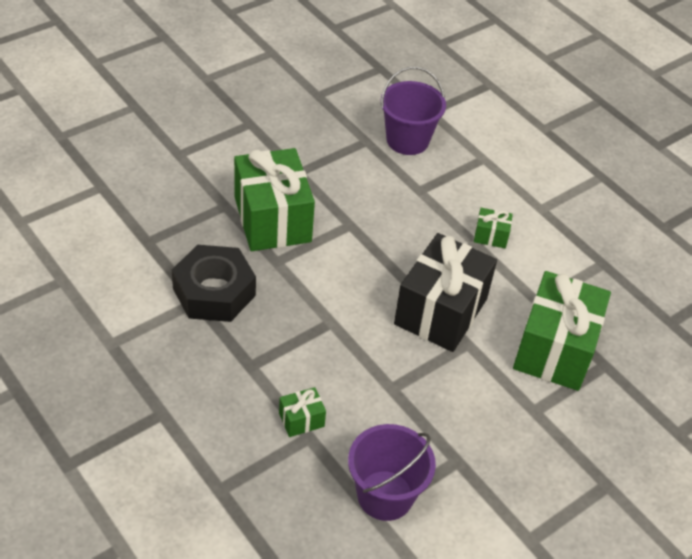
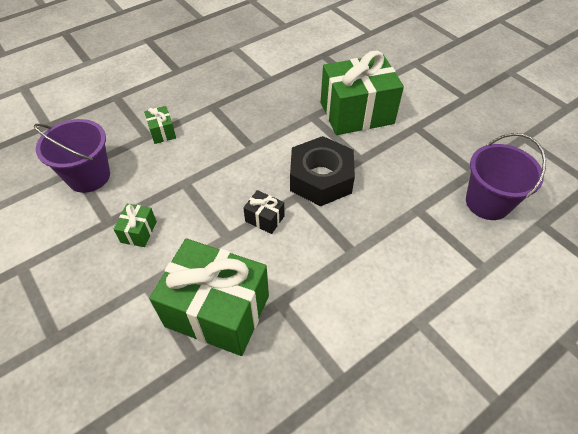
camera: 95 degrees right, 5 degrees up
black nut [172,245,256,322] -> black nut moved to [290,136,355,206]
black gift [394,233,497,352] -> black gift [243,190,284,234], size x0.42
green gift [474,208,513,248] -> green gift moved to [113,204,157,247]

